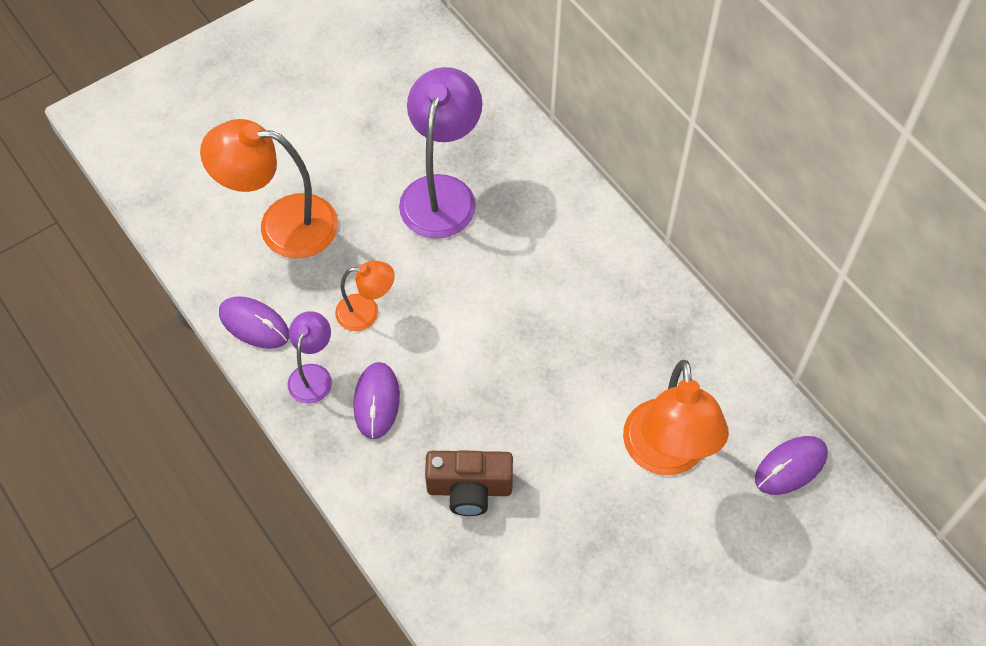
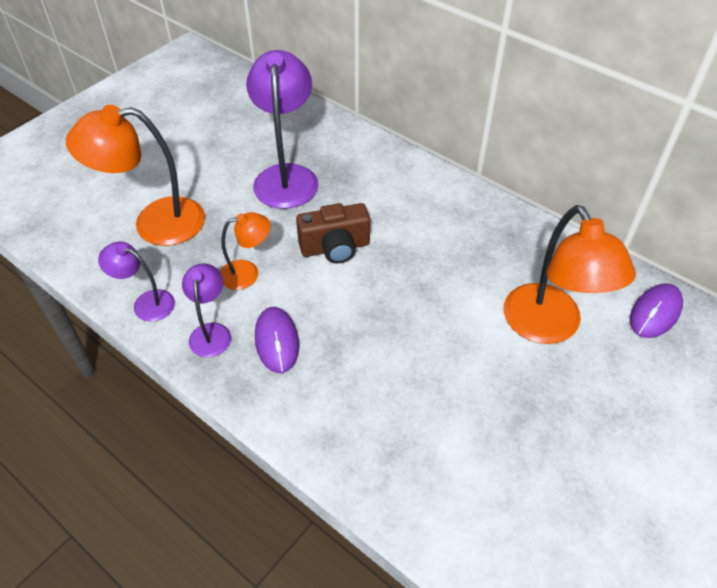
camera: 15 degrees left, 10 degrees down
purple mouse [219,296,289,349] -> purple lamp [98,241,175,322]
brown camera [425,450,513,516] -> brown camera moved to [296,203,370,264]

